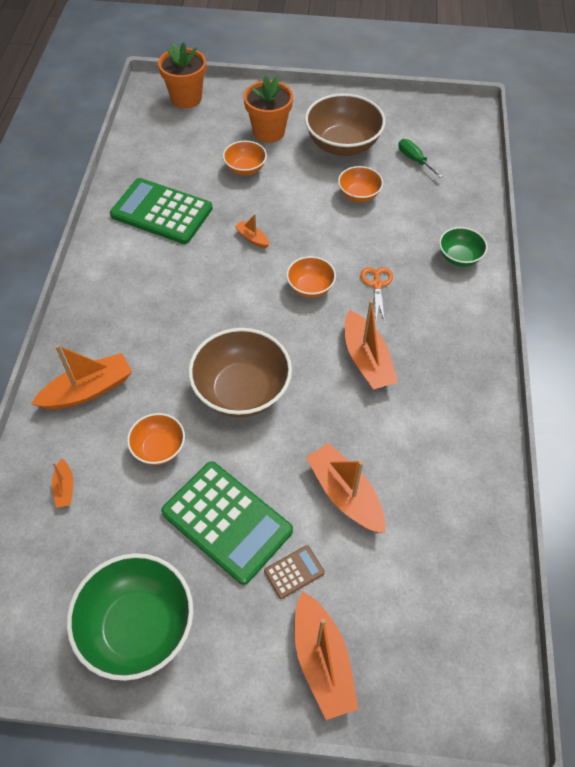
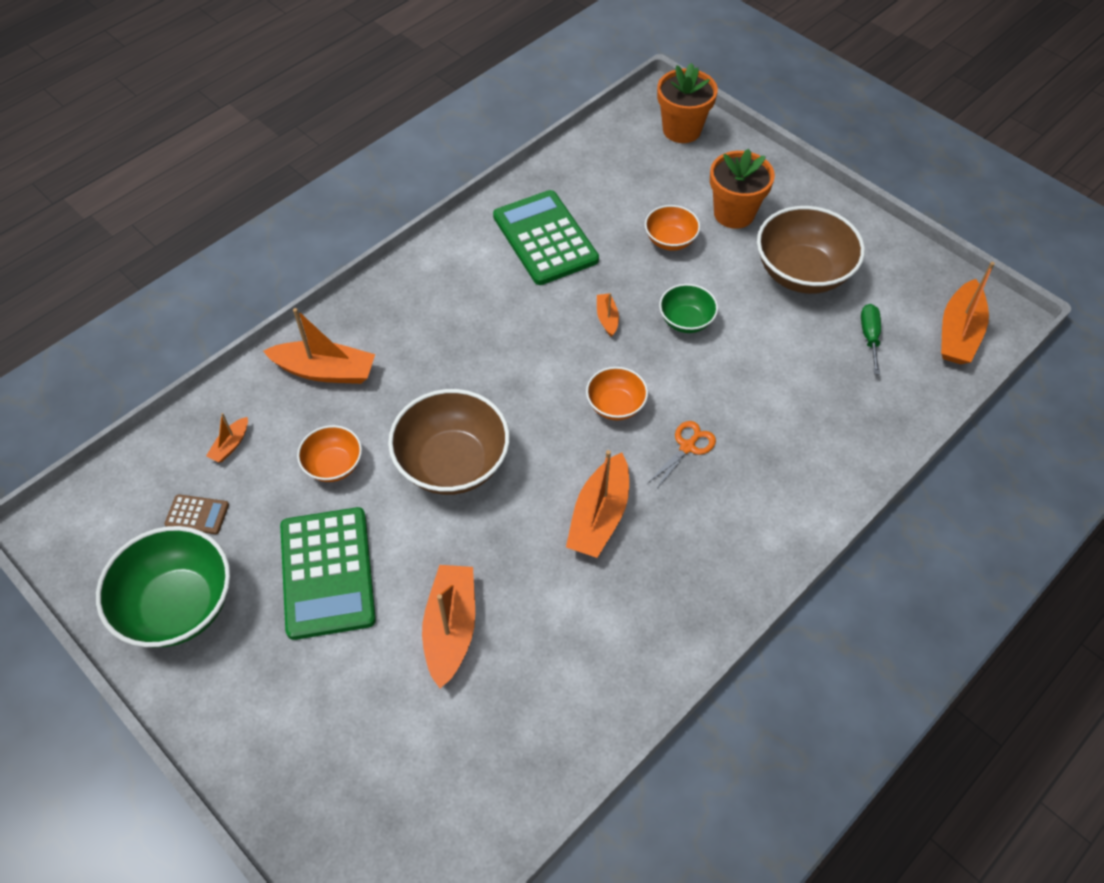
camera: 40 degrees right, 0 degrees up
brown calculator [264,545,325,599] -> brown calculator moved to [165,494,229,534]
orange boat [295,591,358,720] -> orange boat moved to [941,262,995,364]
orange bowl [338,166,383,202] -> none
green bowl [439,227,487,267] -> green bowl moved to [659,284,718,333]

